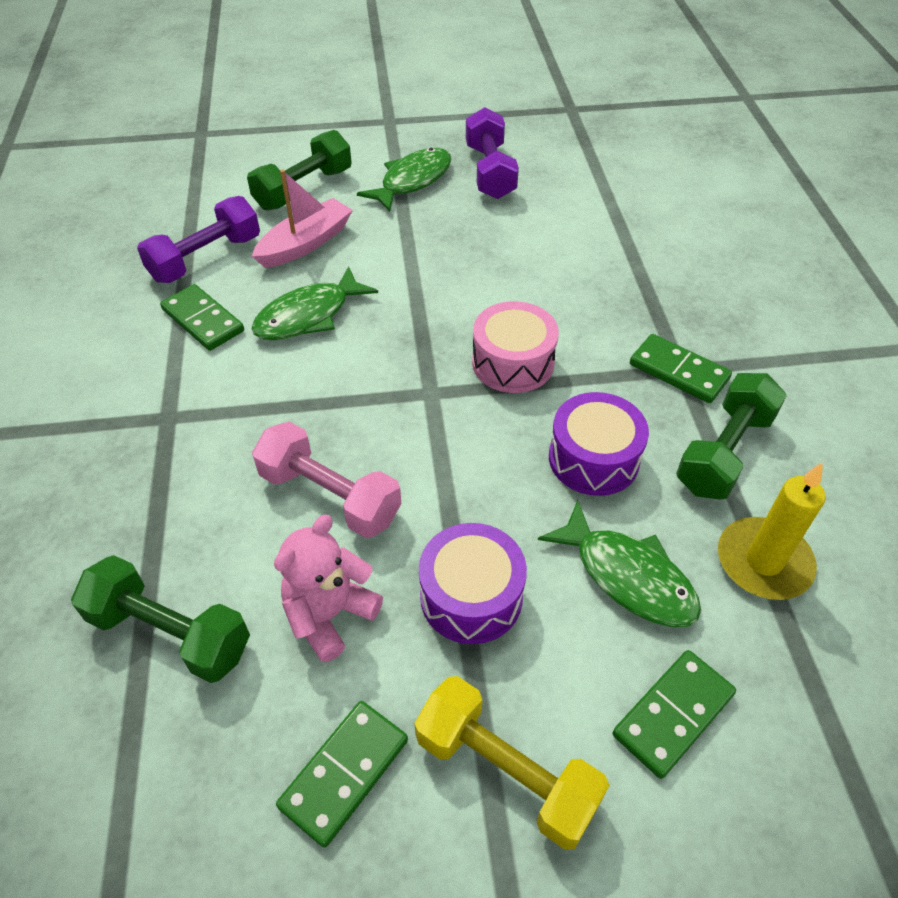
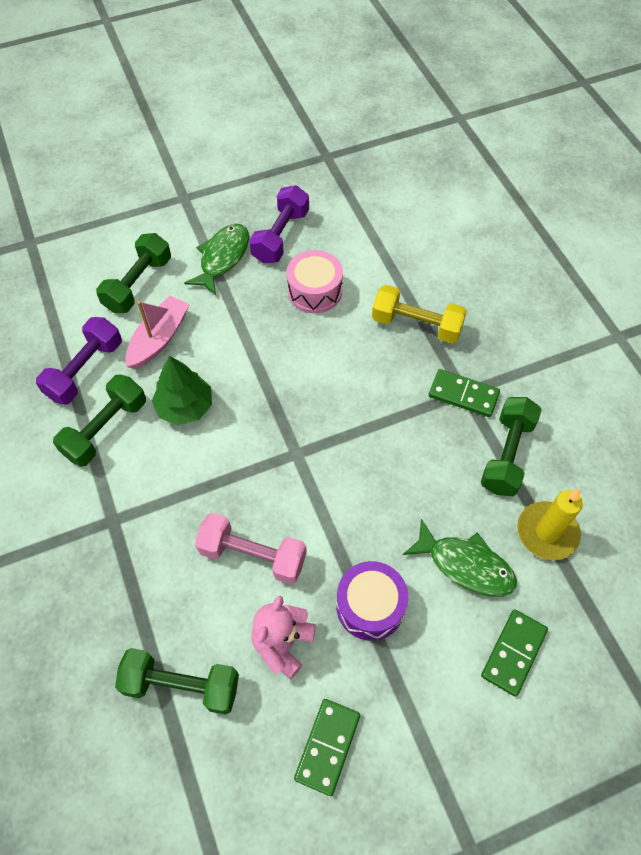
camera: 15 degrees left, 10 degrees up
green domino [160,284,244,351] -> green dumbbell [53,374,146,467]
green fish [251,266,378,340] -> green tree [152,356,212,425]
yellow dumbbell [415,676,610,850] -> yellow dumbbell moved to [372,285,467,344]
purple dumbbell [466,107,519,199] -> purple dumbbell turned 45 degrees clockwise [249,185,309,264]
pink drum [472,301,559,393] -> pink drum moved to [287,250,343,313]
purple drum [549,392,649,496] -> none

